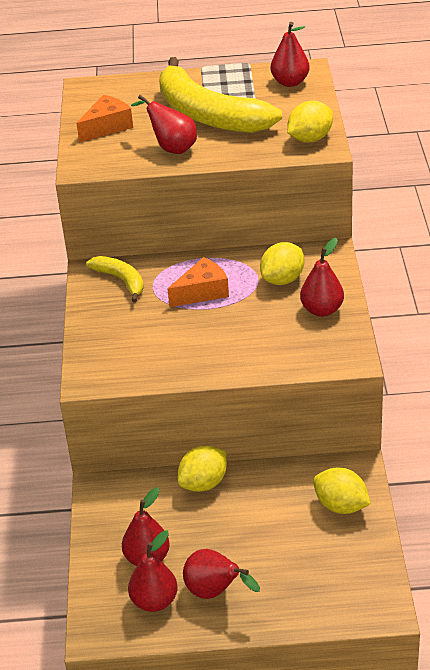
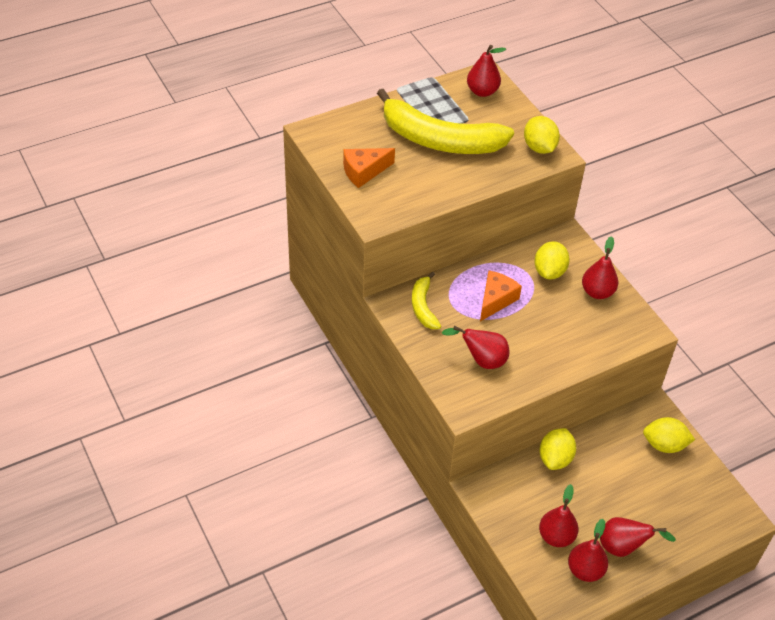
camera: 30 degrees left, 10 degrees up
orange cheese [76,95,133,143] -> orange cheese turned 135 degrees counterclockwise [343,148,395,188]
yellow banana [86,256,144,302] -> yellow banana turned 120 degrees counterclockwise [412,272,441,329]
red pear [131,95,197,154] -> red pear moved to [442,326,509,369]
yellow lemon [287,101,333,143] -> yellow lemon turned 45 degrees counterclockwise [524,116,560,154]

